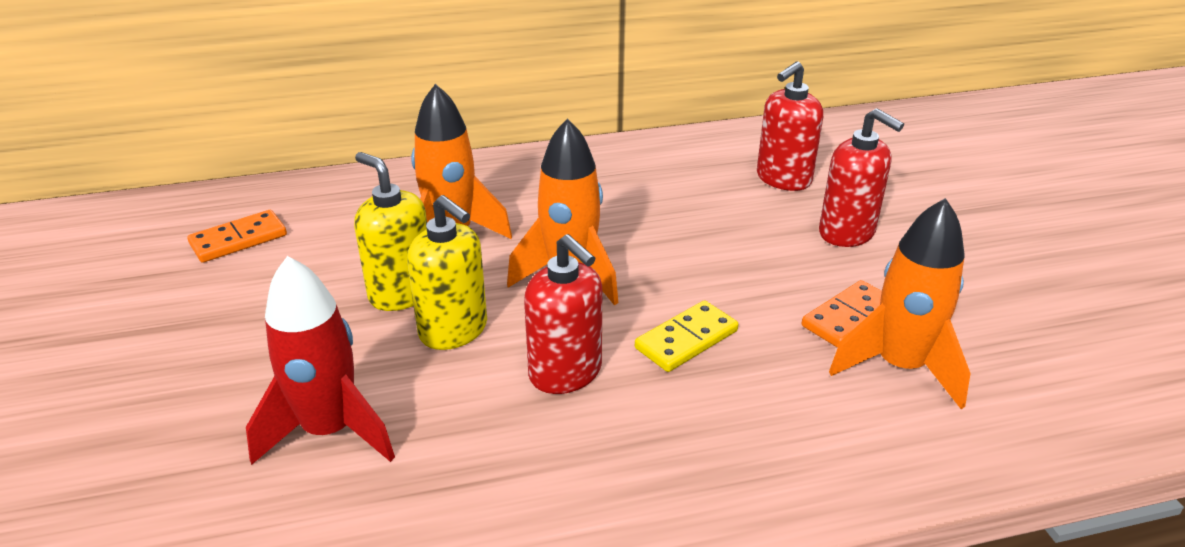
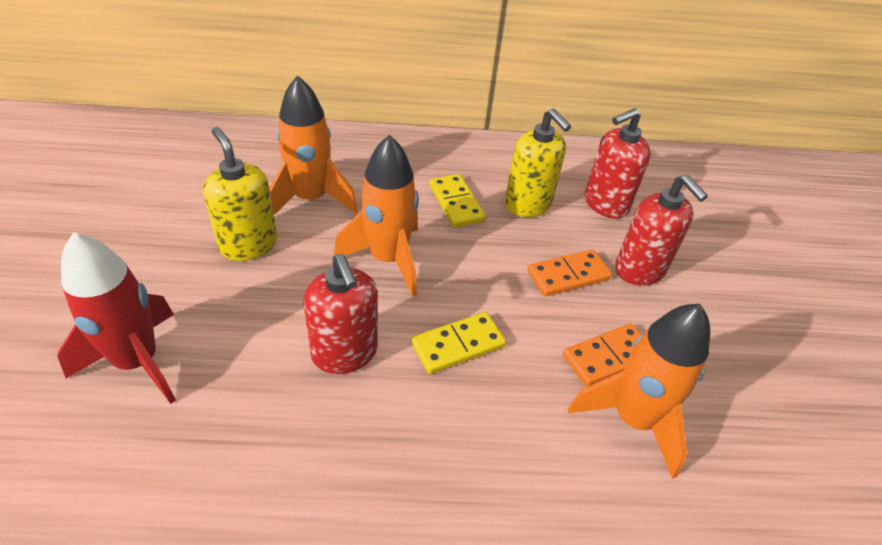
camera: 10 degrees right, 10 degrees up
orange domino [187,210,287,263] -> orange domino moved to [527,249,612,296]
yellow soap dispenser [407,195,487,350] -> yellow soap dispenser moved to [505,108,571,217]
none -> yellow domino [429,174,486,228]

